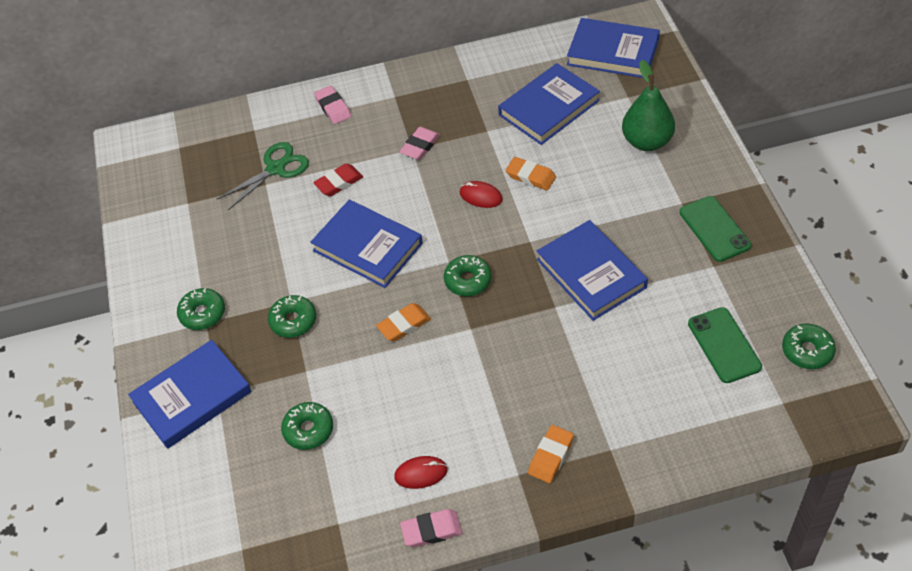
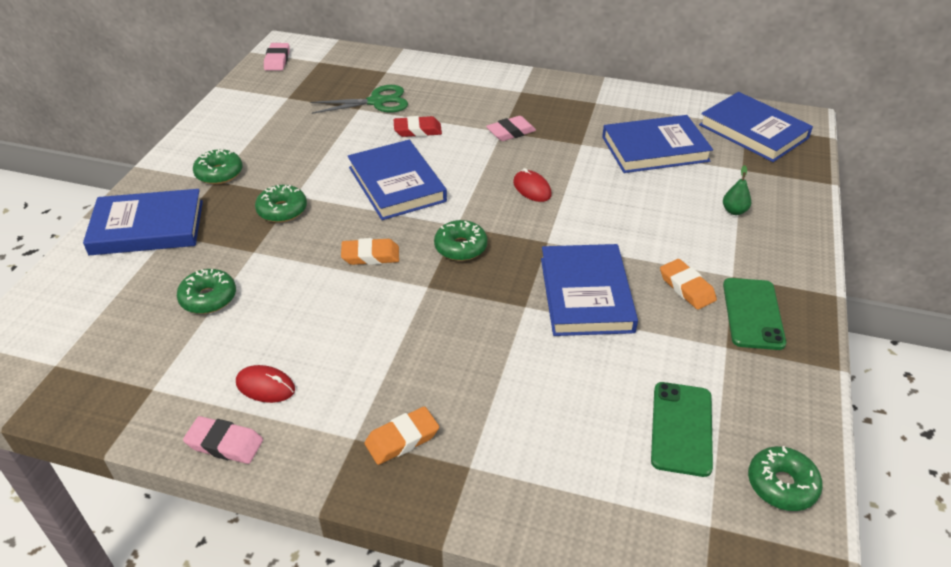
camera: 25 degrees right, 10 degrees down
pink eraser [314,85,351,124] -> pink eraser moved to [264,43,290,71]
orange eraser [506,157,556,190] -> orange eraser moved to [660,259,717,310]
green pear [622,60,675,151] -> green pear [723,165,751,215], size x0.46

